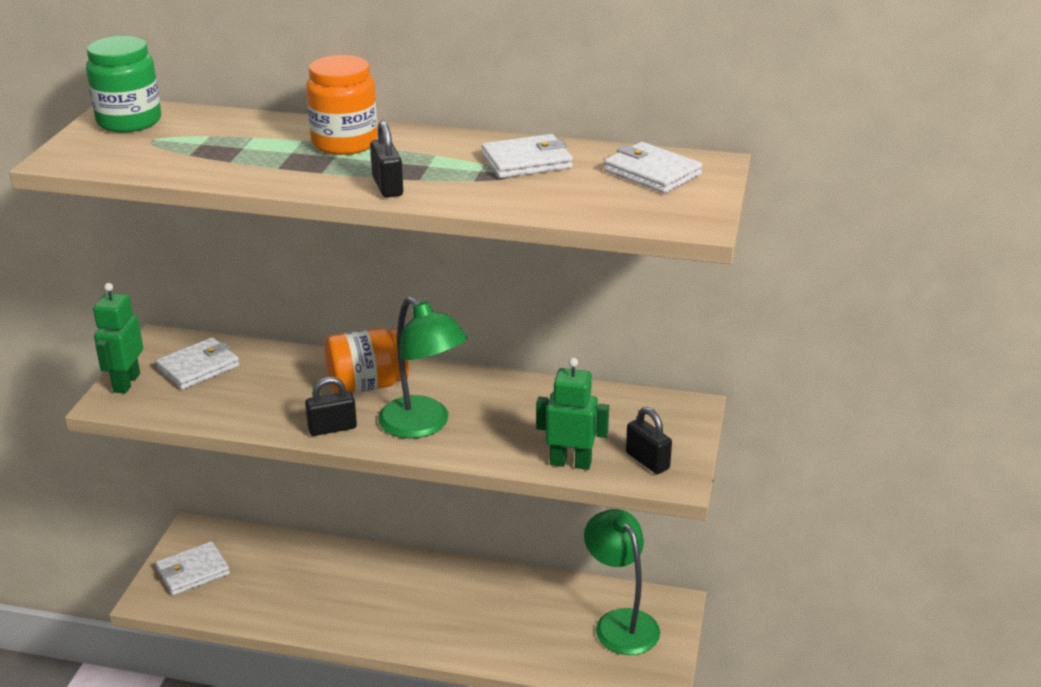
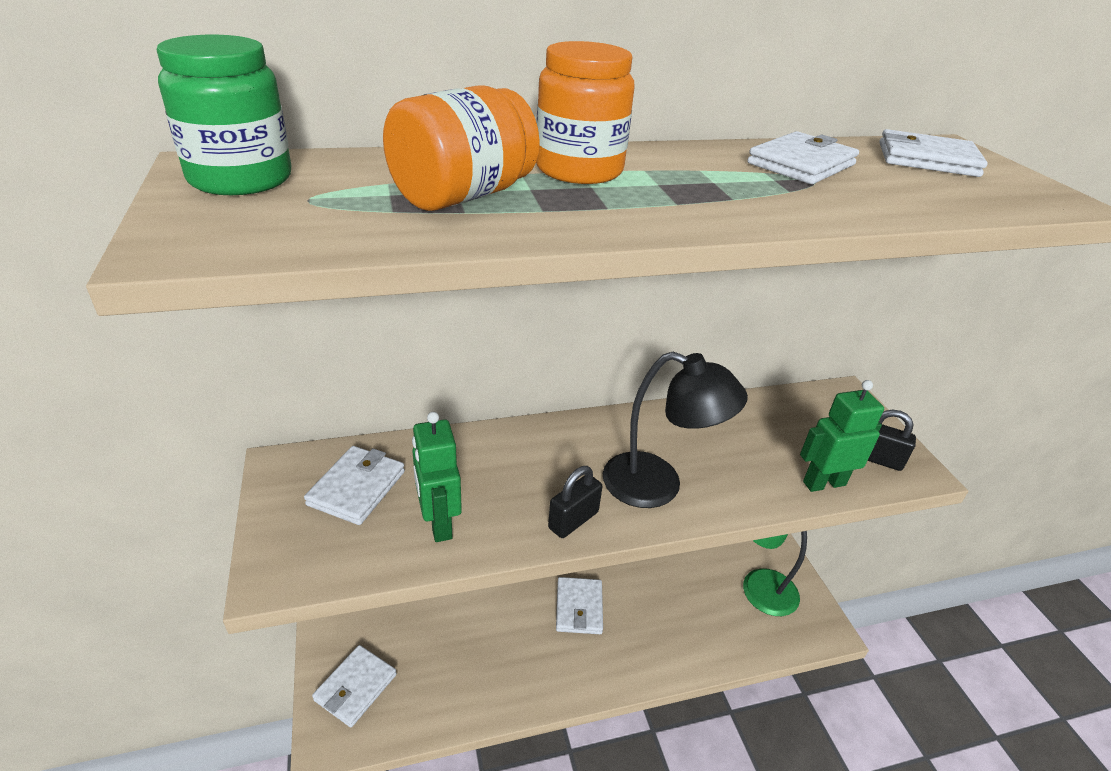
camera: 30 degrees left, 5 degrees up
green robot [93,283,143,394] -> green robot moved to [412,412,462,542]
orange jar [325,327,409,393] -> orange jar moved to [383,86,540,211]
black padlock [370,120,403,198] -> none
green lamp [378,297,467,439] -> black lamp [603,352,748,508]
none -> white wallet [556,577,603,634]

